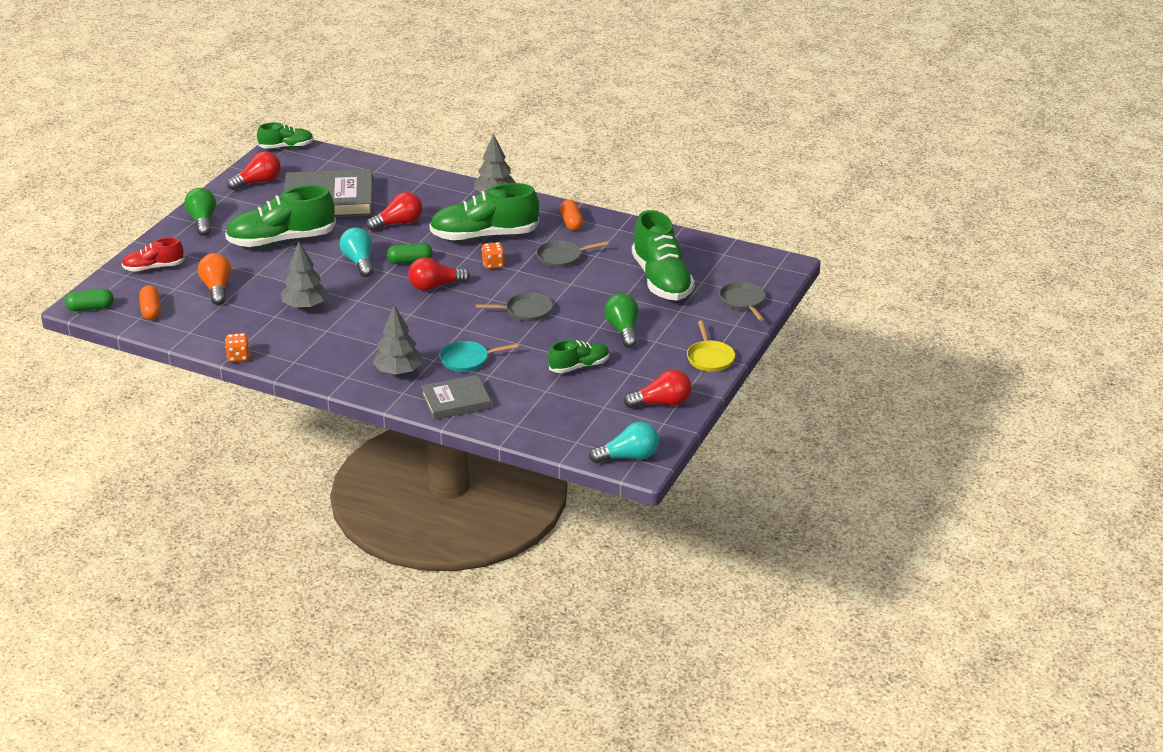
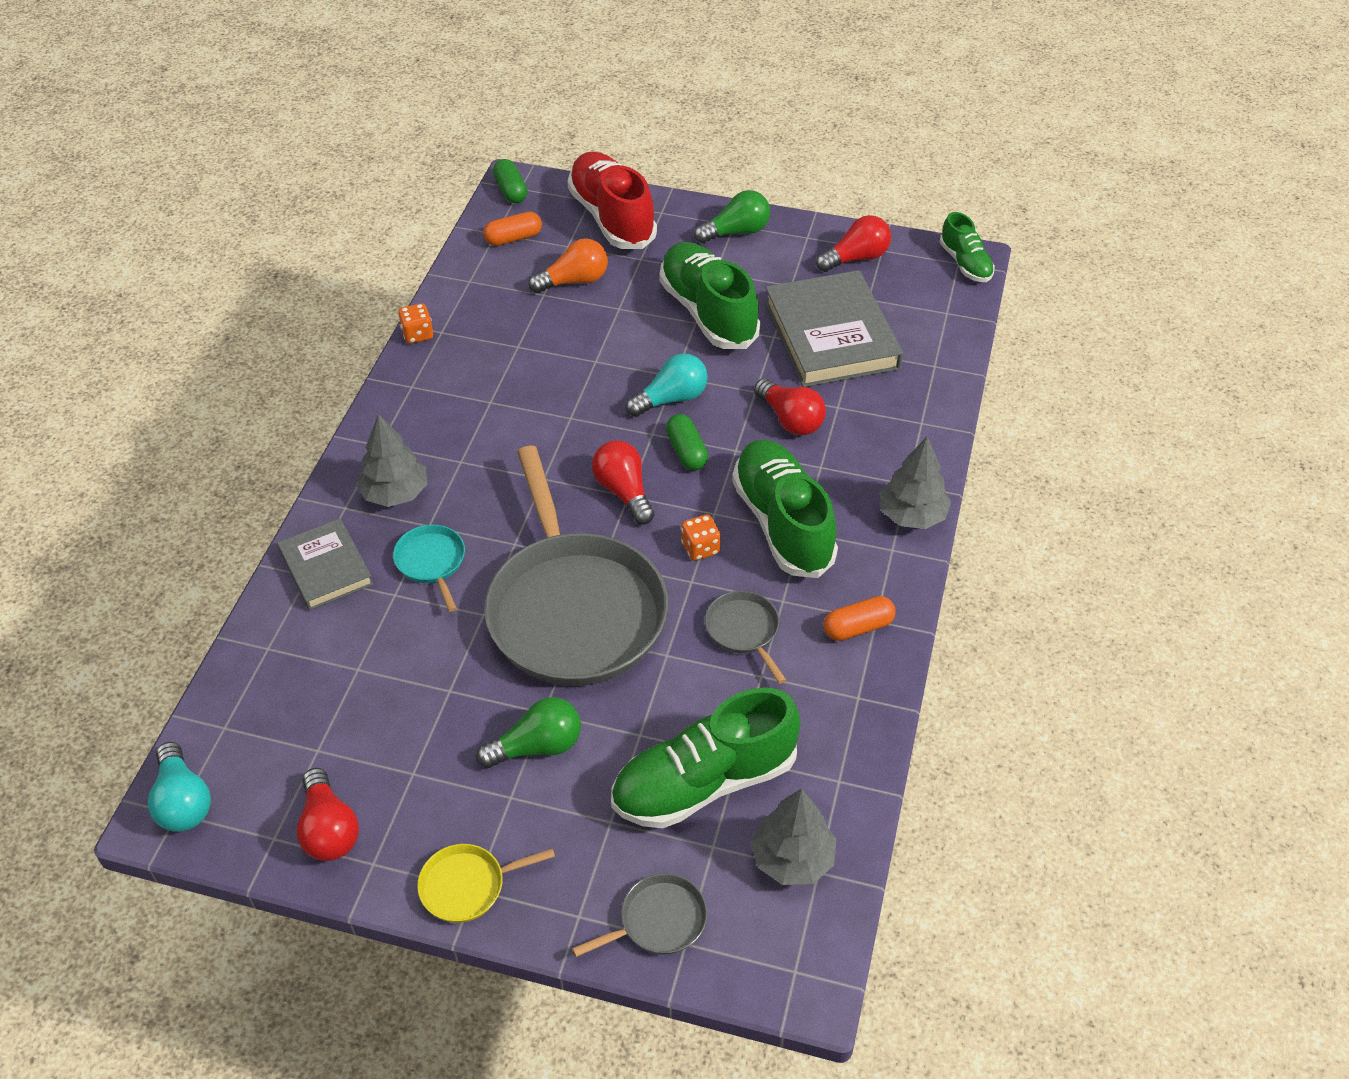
camera: 80 degrees right, 15 degrees up
red shoe [122,238,185,272] -> red shoe [567,152,657,249], size x1.83
red light bulb [227,151,281,190] -> red light bulb turned 75 degrees counterclockwise [816,215,891,272]
grey tree [281,242,328,309] -> grey tree moved to [751,788,836,885]
grey pan [476,292,553,321] -> grey pan [484,446,668,686], size x2.46
green shoe [548,340,609,373] -> none

